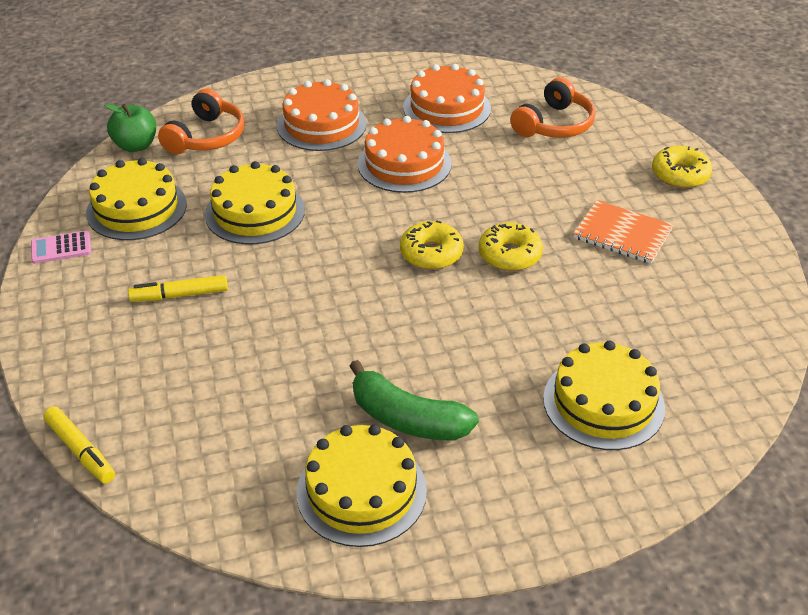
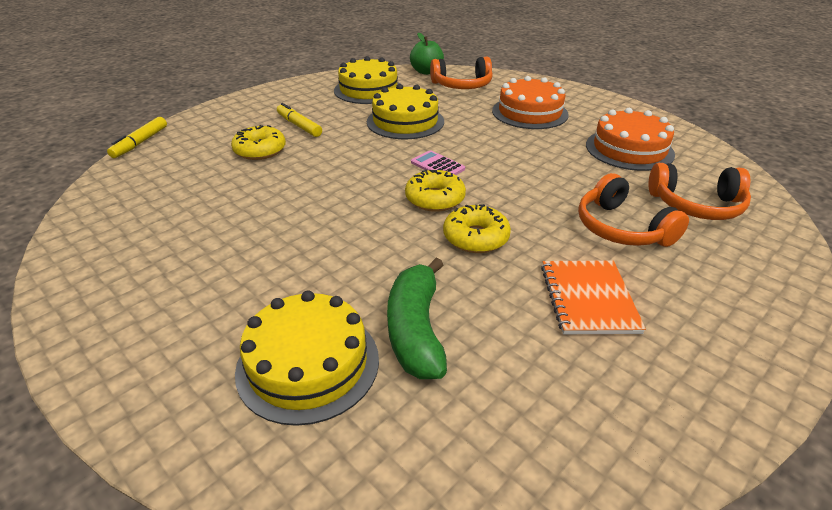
camera: 60 degrees right, 5 degrees down
pink calculator [31,231,91,264] -> pink calculator moved to [411,150,465,175]
yellow cake [297,424,427,547] -> none
green banana [350,360,479,441] -> green banana moved to [387,258,447,379]
orange cake [358,116,452,193] -> none
yellow donut [652,146,712,188] -> yellow donut moved to [231,125,286,160]
none -> orange headphones [578,173,689,247]

